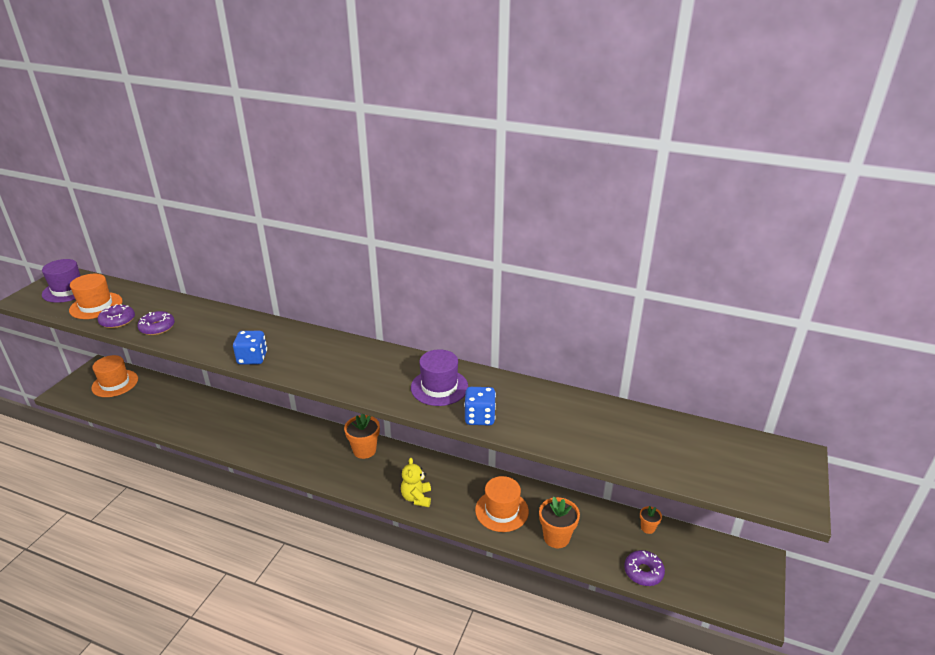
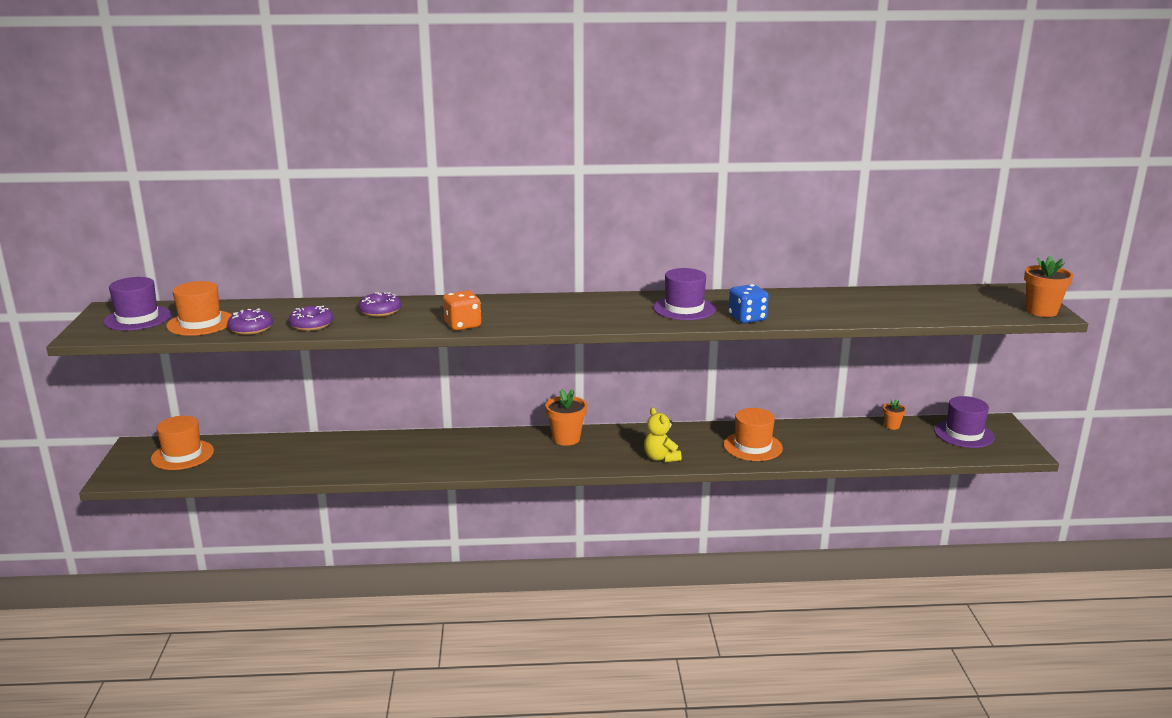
camera: 25 degrees left, 10 degrees down
blue dice [233,331,267,364] -> orange dice [443,291,481,330]
orange flower pot [539,497,580,548] -> orange flower pot moved to [1024,255,1073,317]
purple donut [624,550,665,586] -> purple donut moved to [358,292,401,317]
none -> purple hat [934,396,995,448]

